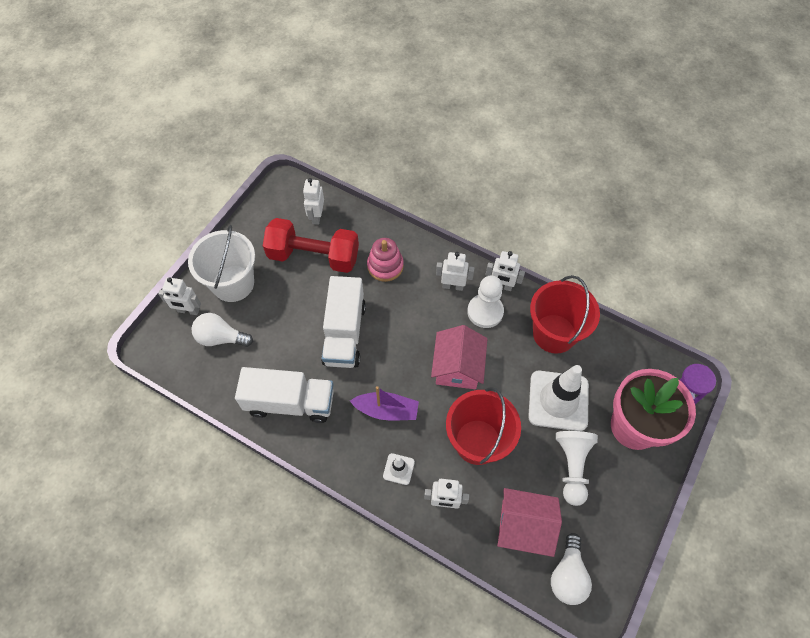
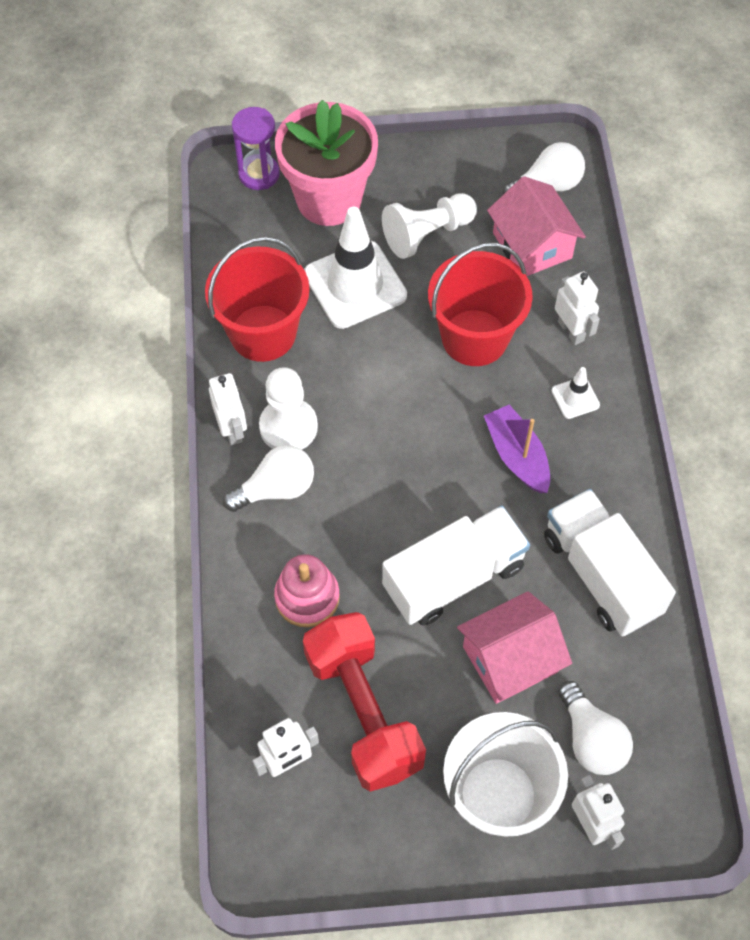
camera: 125 degrees left, 0 degrees up
pink house [431,325,487,389] -> pink house moved to [457,591,572,704]
white robot [436,252,474,291] -> white light bulb [223,445,314,512]

